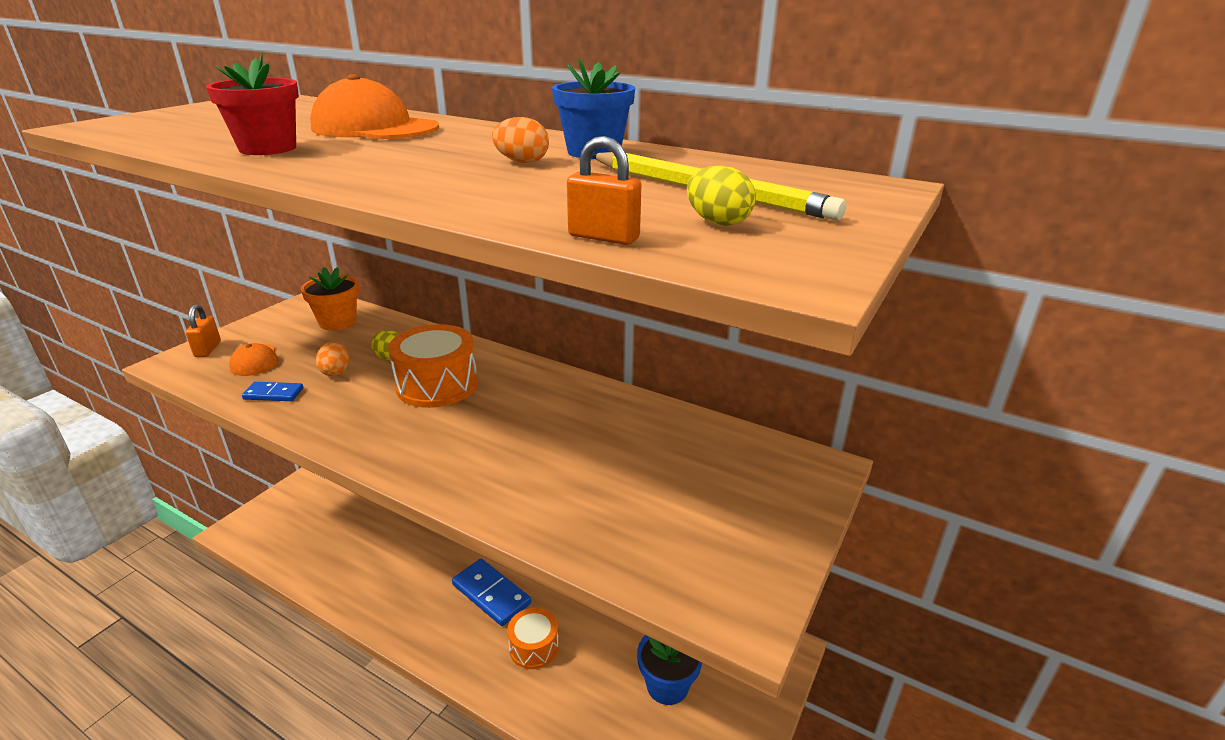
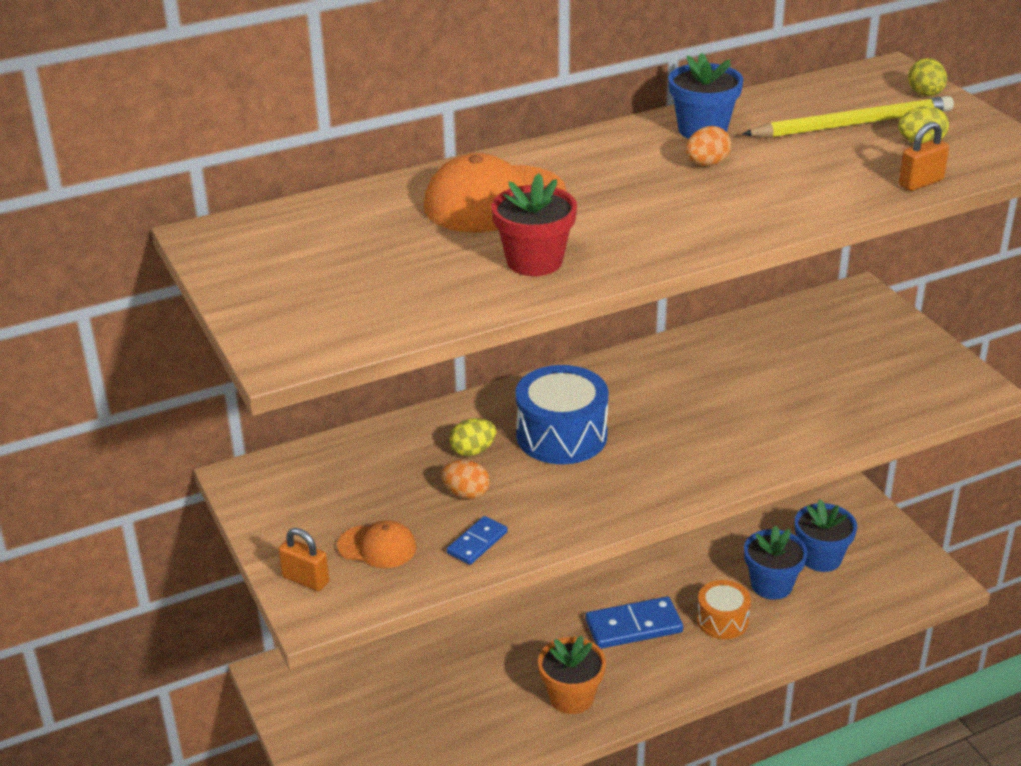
camera: 55 degrees left, 5 degrees up
orange flower pot [301,267,359,331] -> orange flower pot moved to [538,635,606,714]
orange drum [388,324,478,408] -> blue drum [515,365,608,464]
none -> blue flower pot [744,526,808,600]
none -> yellow egg [908,58,947,96]

